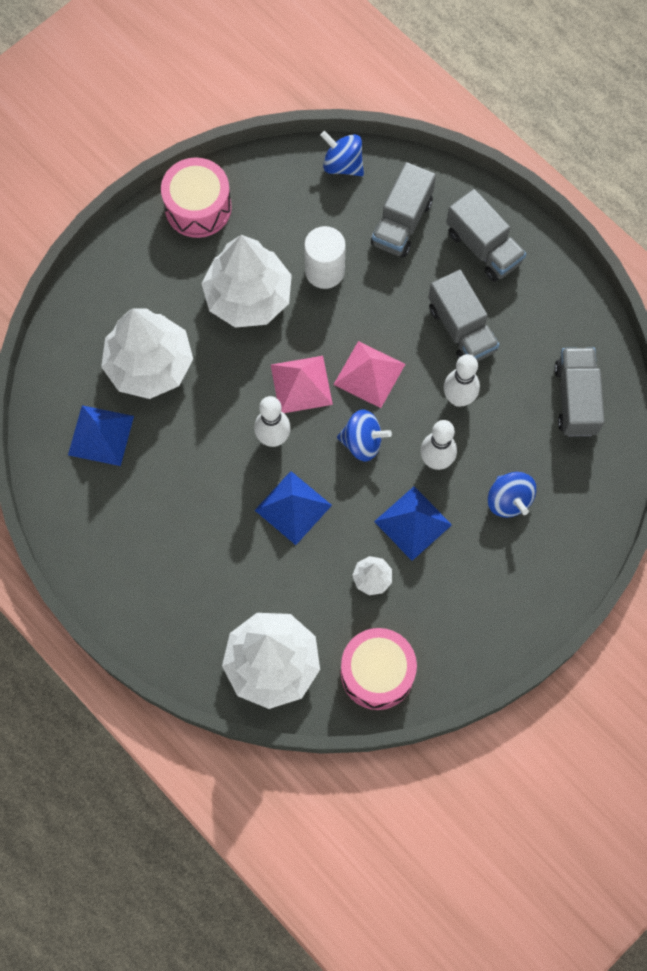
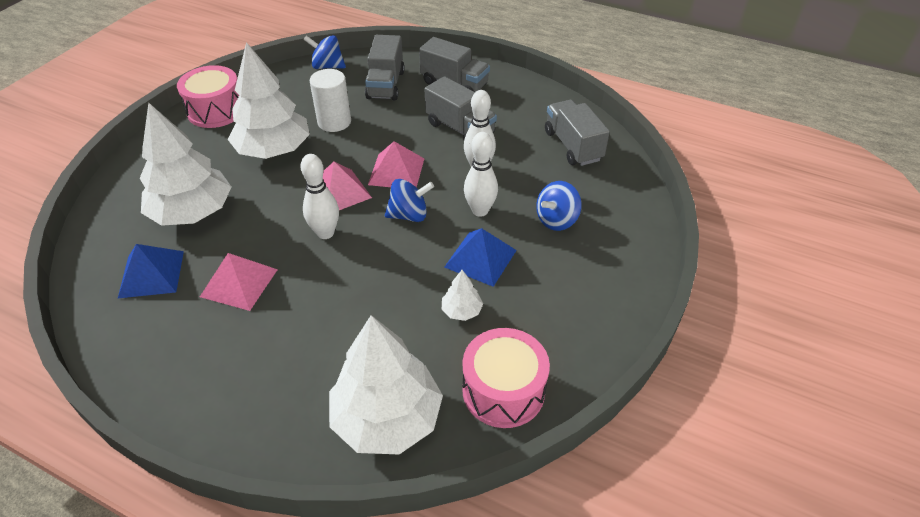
camera: 20 degrees left, 25 degrees down
blue pyramid [255,471,332,545] -> none
blue spinning top [488,472,536,518] -> blue spinning top turned 90 degrees clockwise [536,181,582,231]
none -> pink pyramid [200,253,278,311]

